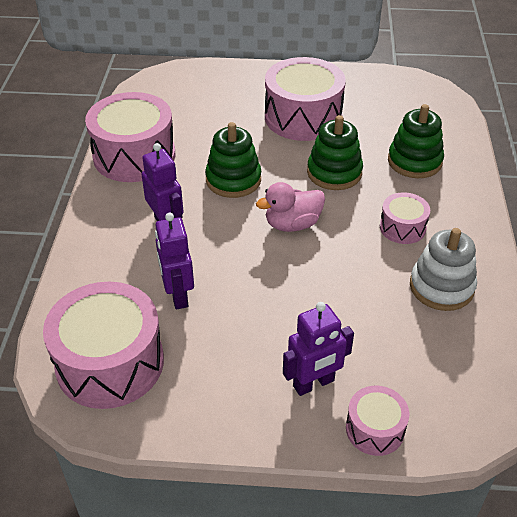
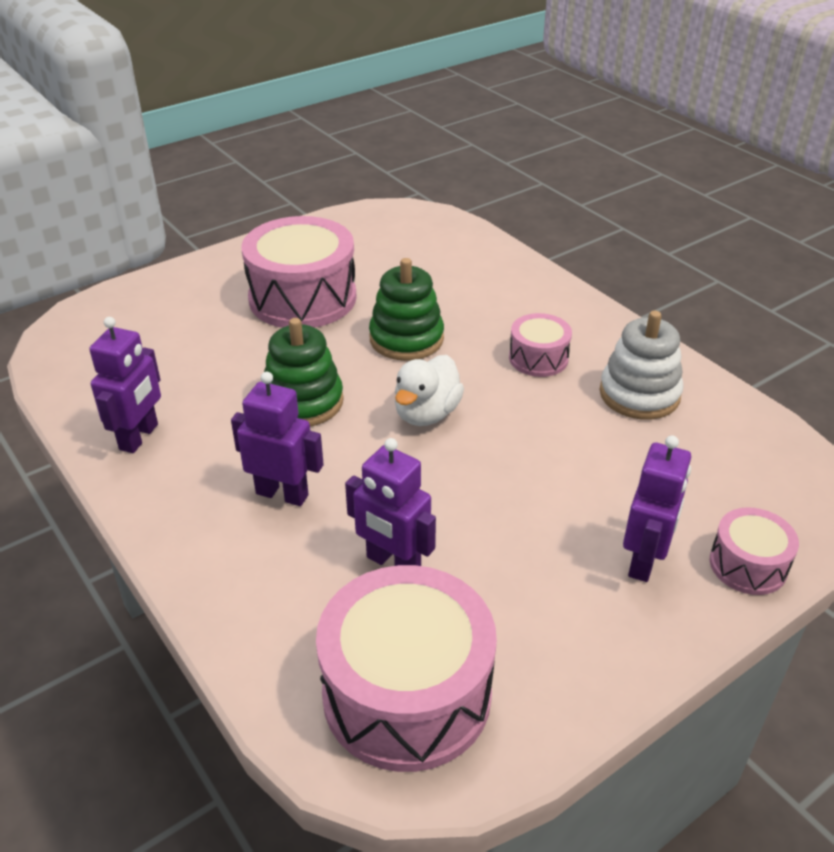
camera: 40 degrees left, 5 degrees down
pink drum [85,92,175,182] -> purple robot [89,317,161,453]
pink duck [256,182,325,232] -> white duck [395,355,464,426]
green stacking toy [388,104,444,178] -> none

